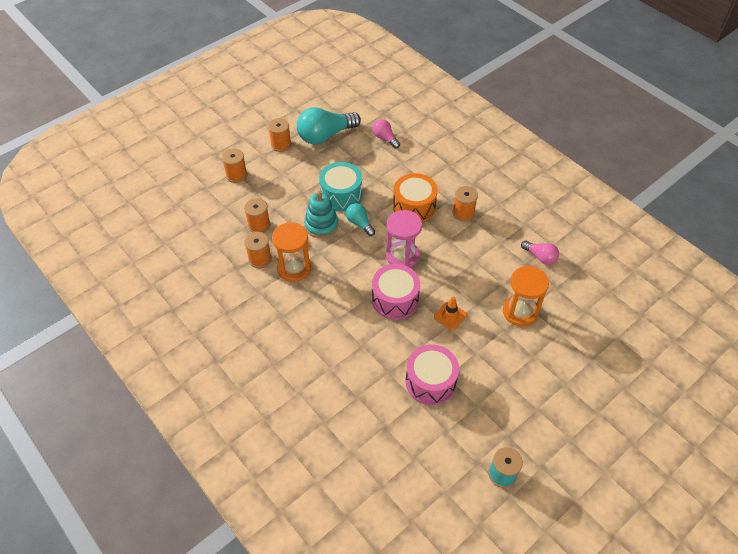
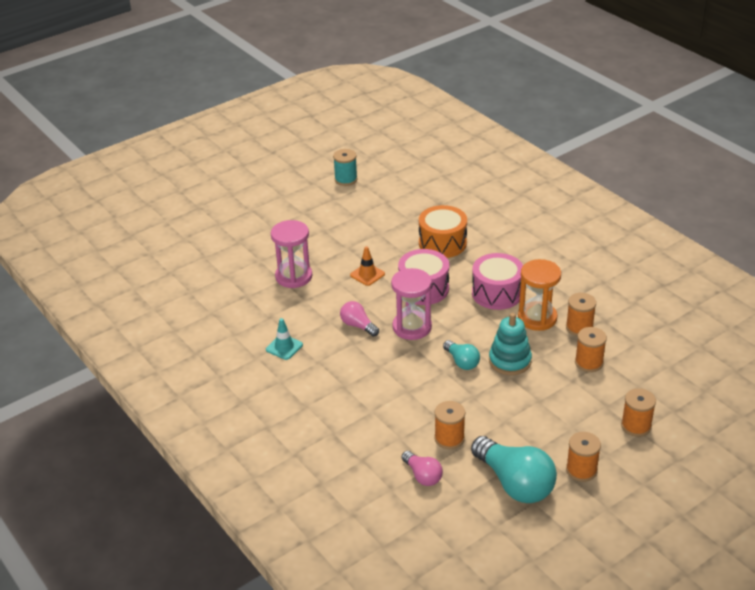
camera: 175 degrees left, 15 degrees down
turquoise light bulb [297,107,361,145] -> turquoise light bulb turned 75 degrees clockwise [471,436,557,503]
turquoise drum [319,162,363,211] -> none
orange drum [393,173,438,222] -> orange drum moved to [419,205,467,258]
pink drum [406,345,459,405] -> pink drum moved to [472,253,523,310]
orange spool [453,186,478,221] -> orange spool moved to [434,401,465,449]
orange hourglass [503,266,549,327] -> pink hourglass [271,220,312,288]
pink light bulb [521,241,559,265] -> pink light bulb moved to [340,301,379,337]
none -> turquoise traffic cone [266,318,303,360]

